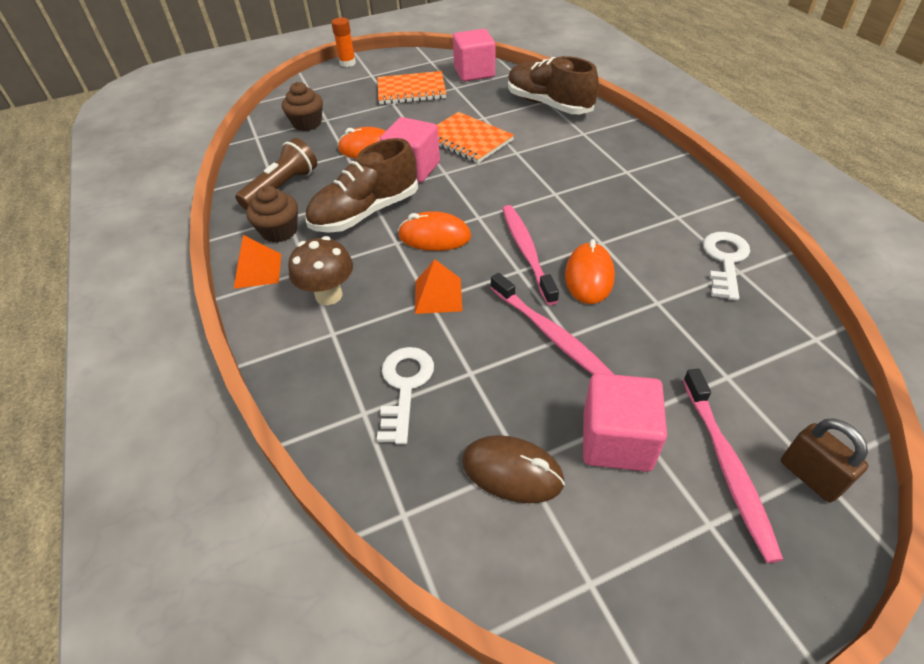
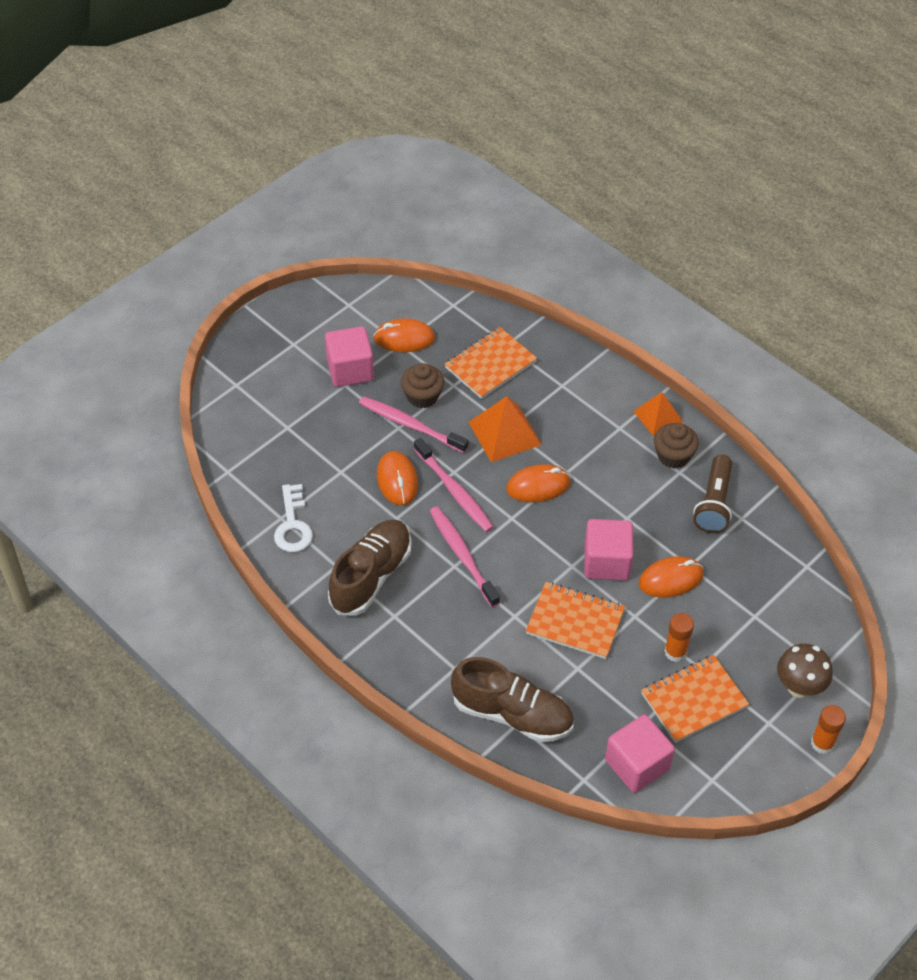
camera: 155 degrees right, 5 degrees up
brown cupcake [282,82,323,131] -> brown cupcake moved to [401,363,444,408]
brown mushroom [288,236,353,305] -> brown mushroom moved to [777,644,833,698]
brown shoe [305,138,418,233] -> brown shoe moved to [328,519,412,616]
white key [377,347,434,445] -> orange notebook [445,327,537,399]
orange pyramid [415,259,462,314] -> orange pyramid [469,396,542,462], size x1.52
brown mouse [462,435,565,503] -> orange mouse [373,318,435,352]
pink toothbrush [683,369,783,563] -> pink toothbrush moved to [430,506,500,607]
brown padlock [781,418,869,503] -> none
none -> orange glue stick [664,613,694,662]

